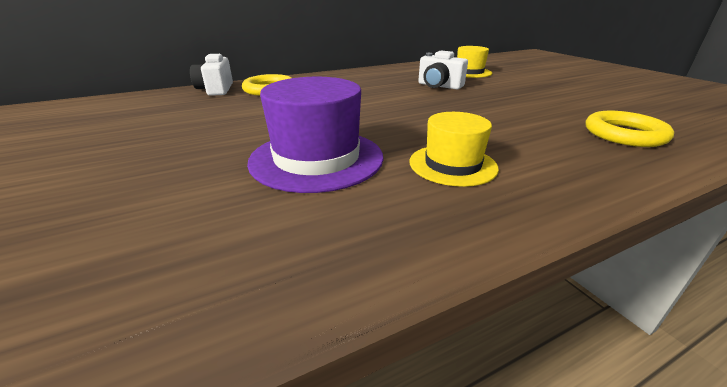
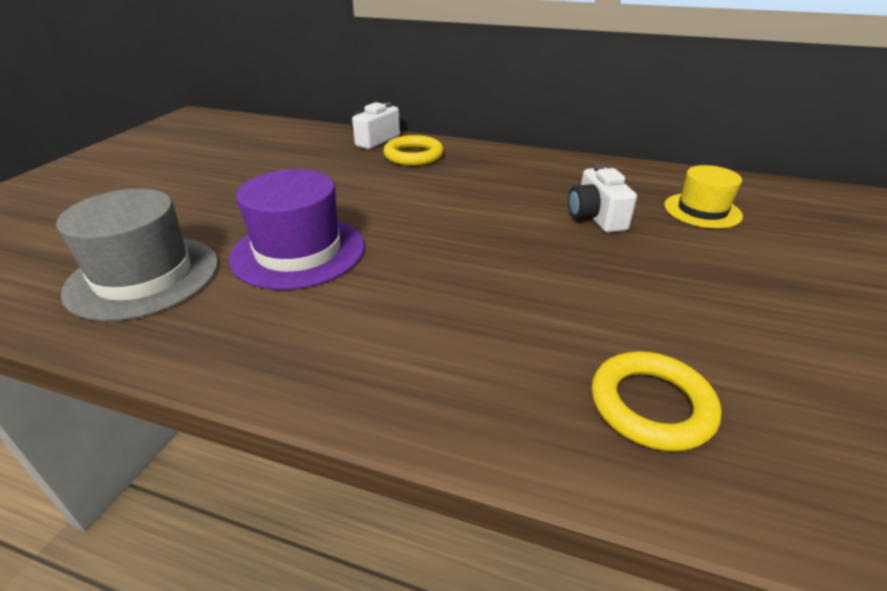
camera: 45 degrees right, 5 degrees up
yellow hat [410,112,499,187] -> none
none -> grey hat [56,189,218,321]

